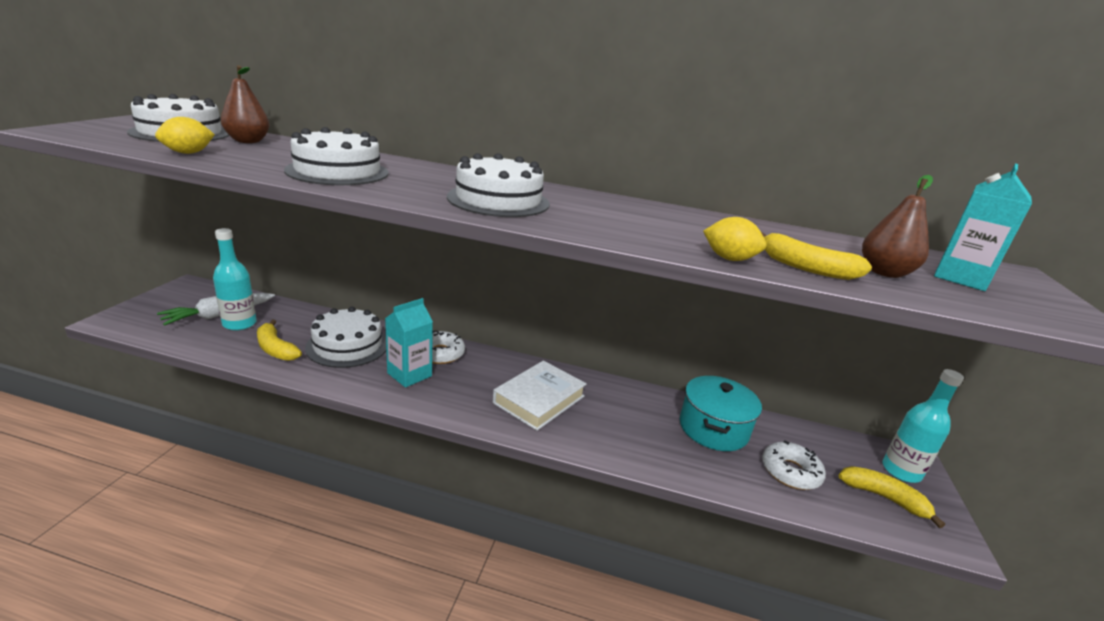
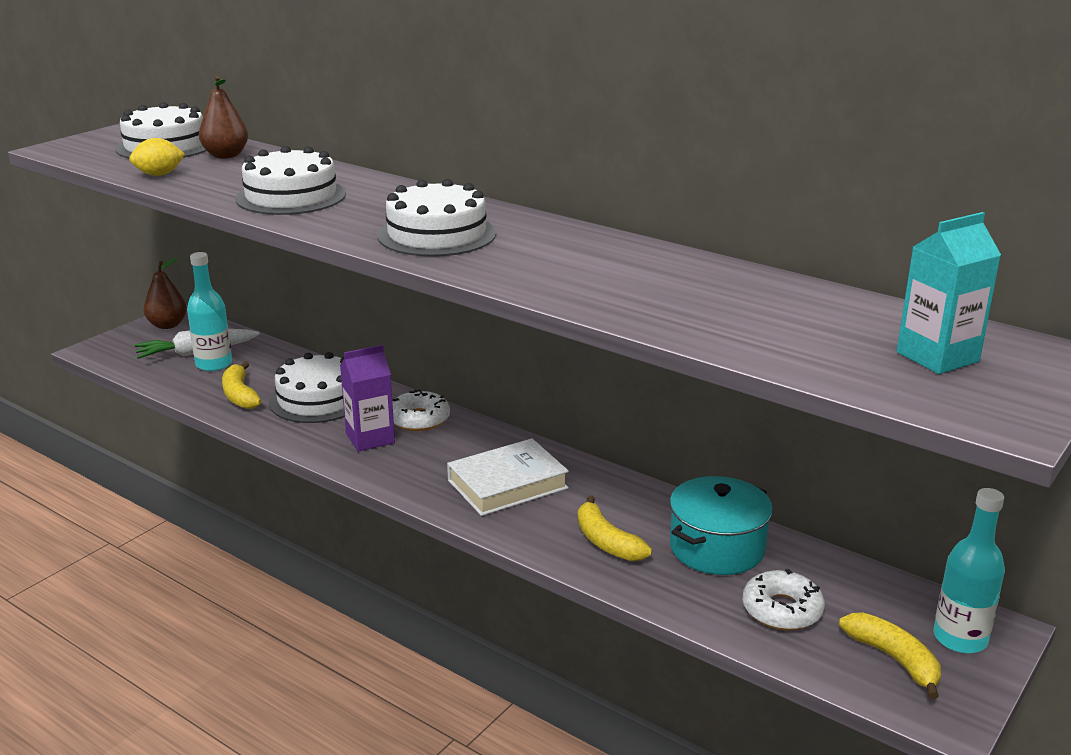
camera: 25 degrees right, 0 degrees up
turquoise carton [385,298,433,388] -> purple carton [340,345,395,452]
yellow lemon [703,217,767,261] -> none
yellow banana [761,232,872,280] -> yellow banana moved to [578,496,652,561]
brown pear [862,175,933,278] -> brown pear moved to [143,257,187,329]

